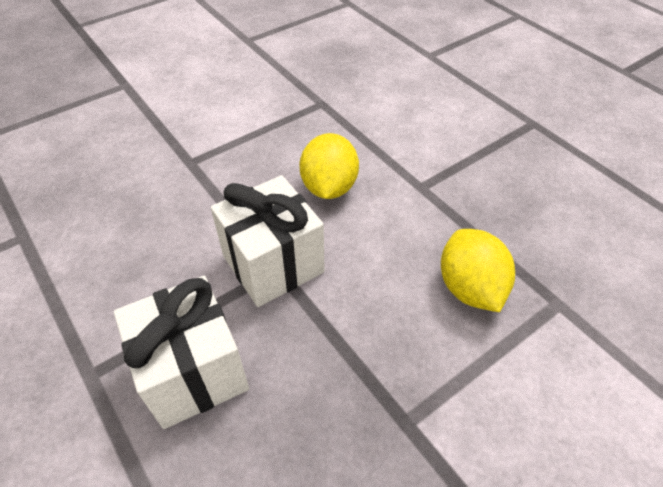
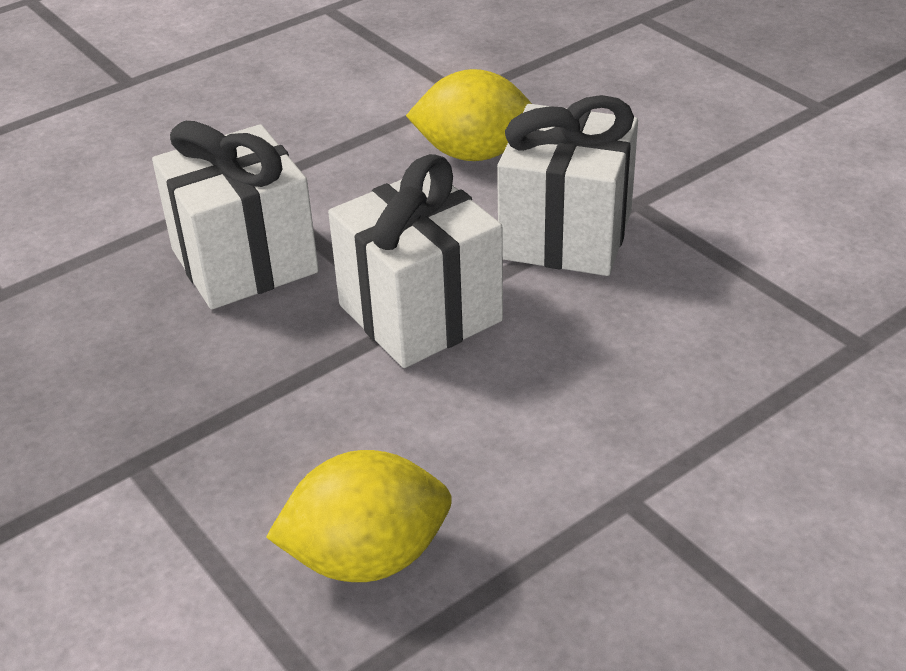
camera: 90 degrees right, 10 degrees down
yellow lemon [299,133,359,199] -> yellow lemon moved to [406,69,532,161]
none -> white gift [497,95,638,276]

